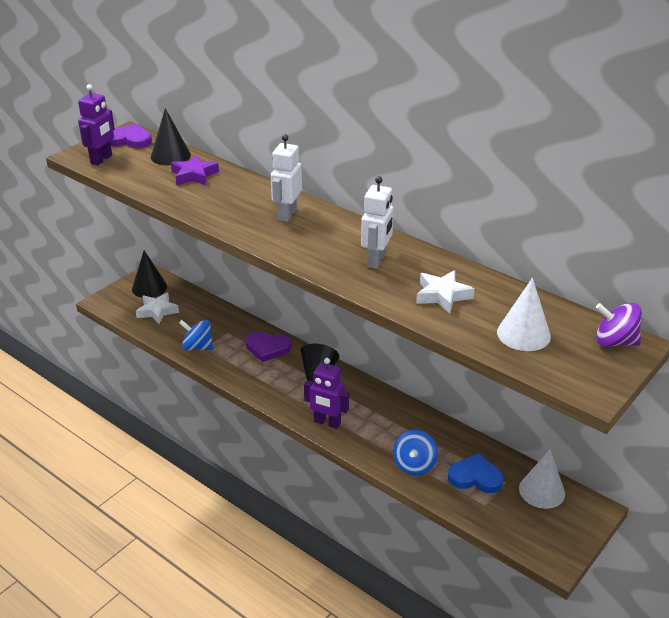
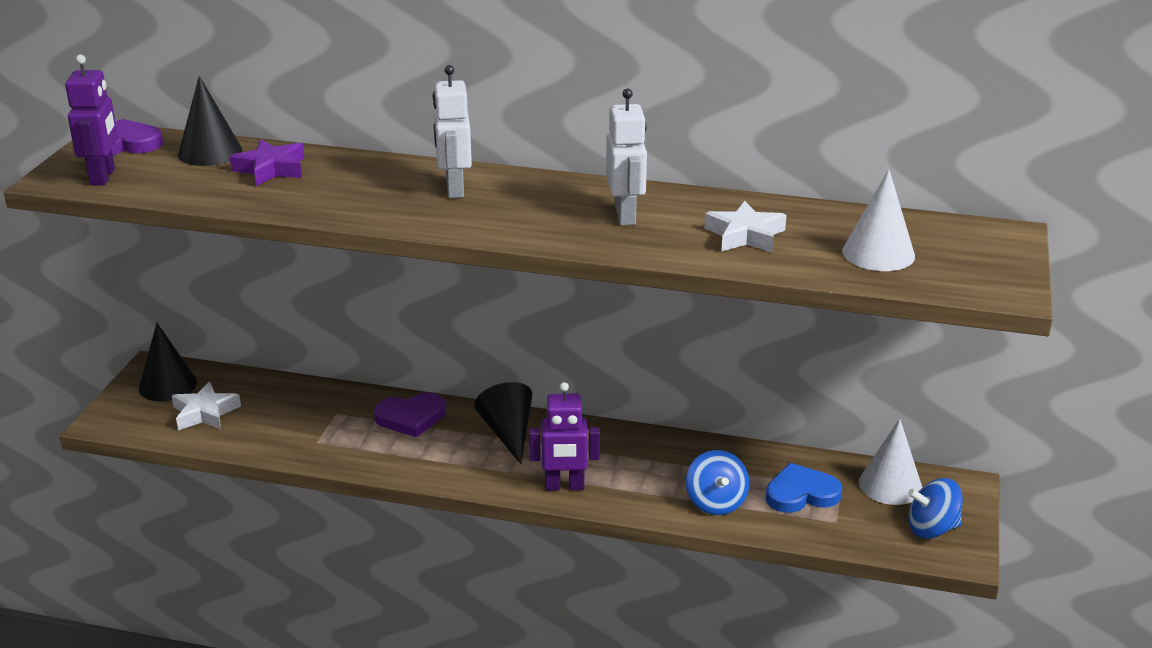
camera: 25 degrees left, 5 degrees down
blue spinning top [179,320,213,351] -> blue spinning top moved to [908,478,963,539]
purple spinning top [596,303,642,347] -> none

